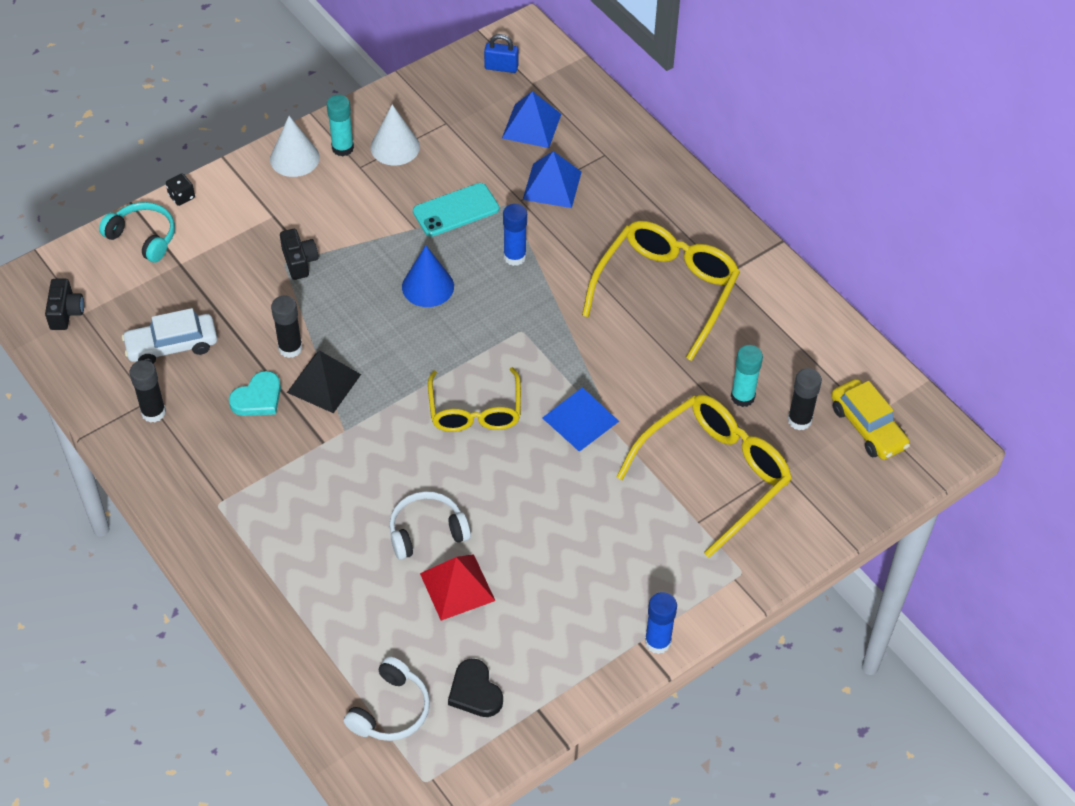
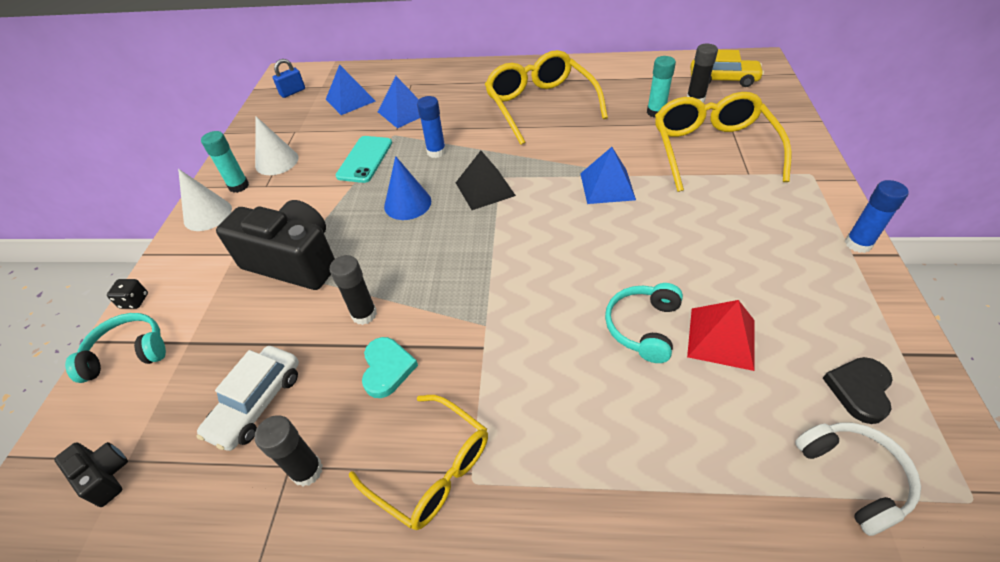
camera: 45 degrees left, 5 degrees down
black camera [280,229,318,280] -> black camera [216,200,335,290], size x2.15
black pyramid [287,351,361,413] -> black pyramid moved to [456,151,516,210]
white headphones [389,491,471,560] -> turquoise headphones [605,283,683,363]
yellow glasses [428,367,521,432] -> yellow glasses moved to [349,395,488,530]
black heart [448,659,503,717] -> black heart turned 105 degrees clockwise [823,357,893,424]

